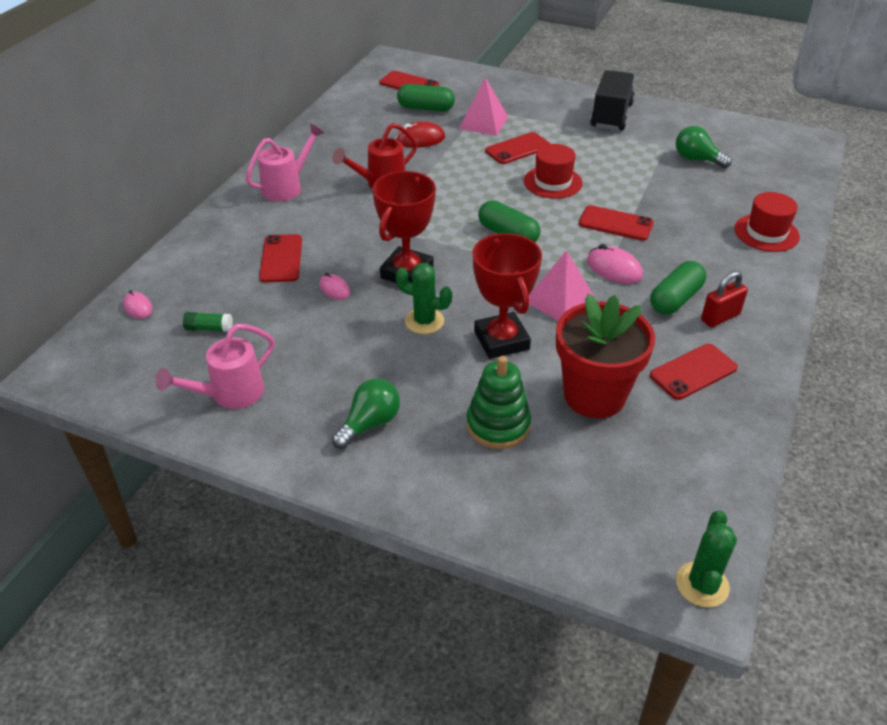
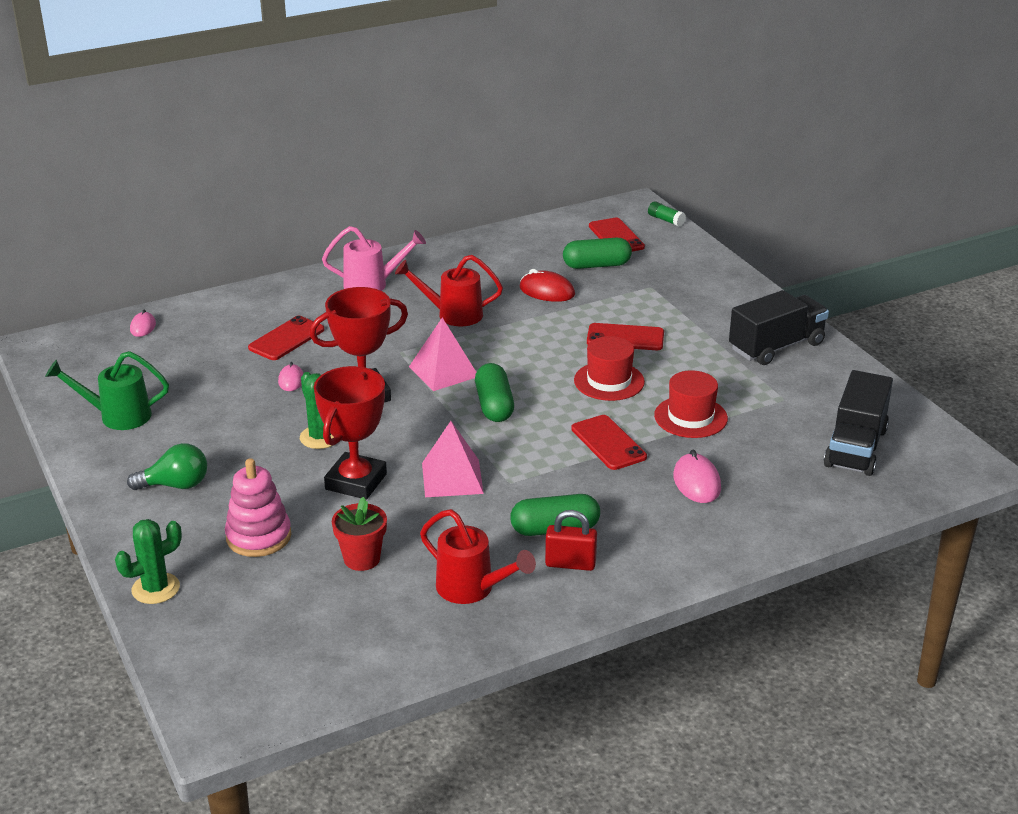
camera: 40 degrees right, 10 degrees down
pink watering can [155,324,275,409] -> green watering can [45,351,169,430]
green glue stick [183,312,233,332] -> green glue stick moved to [648,201,686,227]
green capsule [397,84,455,111] -> green capsule turned 60 degrees counterclockwise [563,238,632,269]
pink pyramid [459,77,508,136] -> pink pyramid moved to [409,318,476,391]
green stacking toy [466,356,531,449] -> pink stacking toy [225,458,291,557]
red flower pot [556,294,655,418] -> red flower pot [332,497,387,571], size x0.55
pink mouse [587,244,643,284] -> pink mouse moved to [673,450,721,503]
red phone [650,344,738,400] -> red watering can [420,509,536,604]
green light bulb [675,126,732,168] -> none
green cactus [676,510,737,608] -> green cactus moved to [115,519,182,604]
red hat [734,192,800,252] -> red hat moved to [654,370,728,438]
none -> black truck [824,370,893,476]

